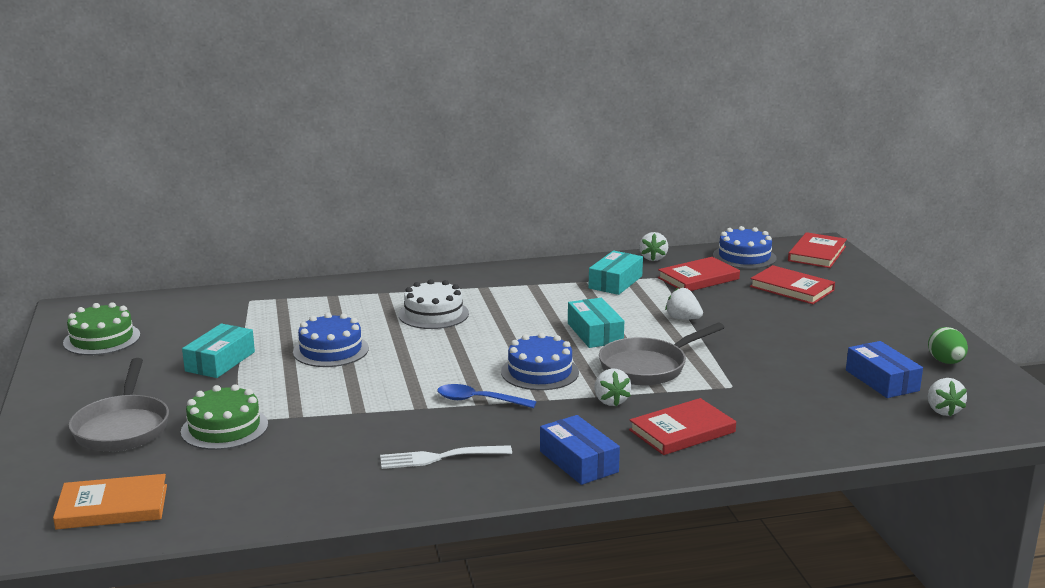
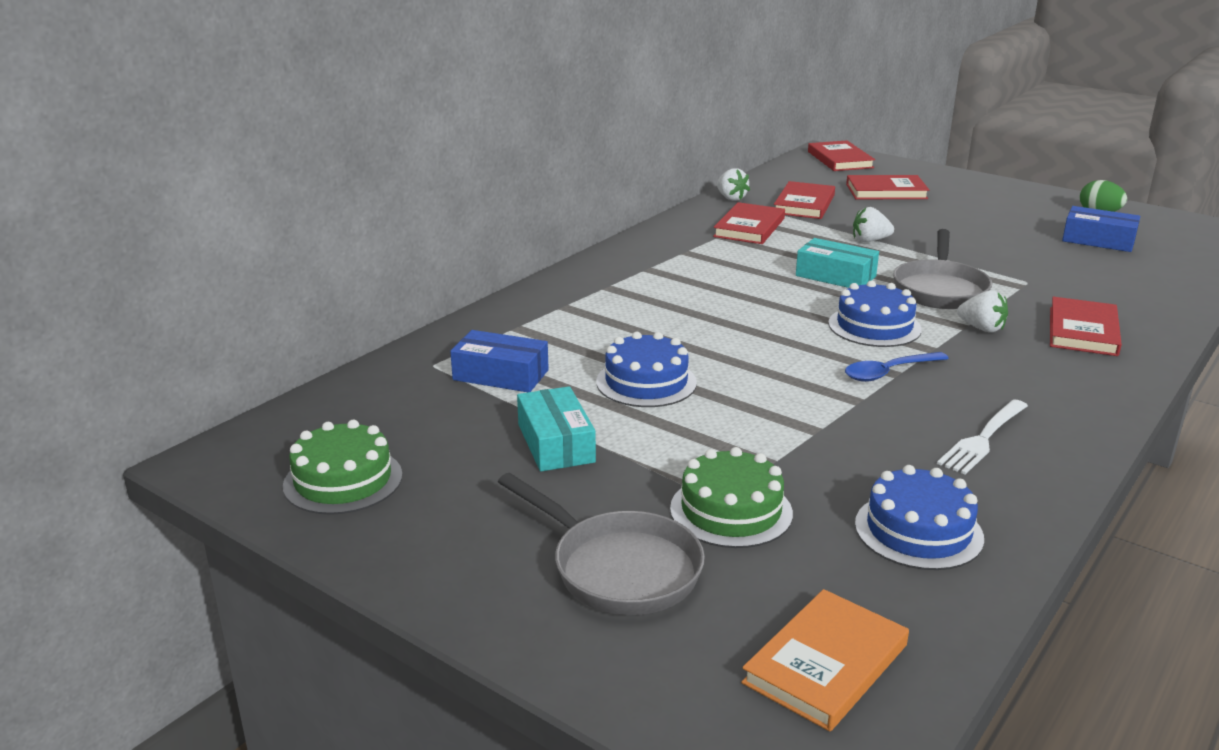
camera: 40 degrees left, 5 degrees up
white cake [399,279,469,329] -> none
blue box [540,415,620,485] -> blue box moved to [450,330,549,392]
turquoise box [589,251,643,295] -> red book [713,202,785,244]
blue cake [713,226,777,269] -> blue cake moved to [855,465,984,570]
white strawberry [928,378,967,416] -> none

